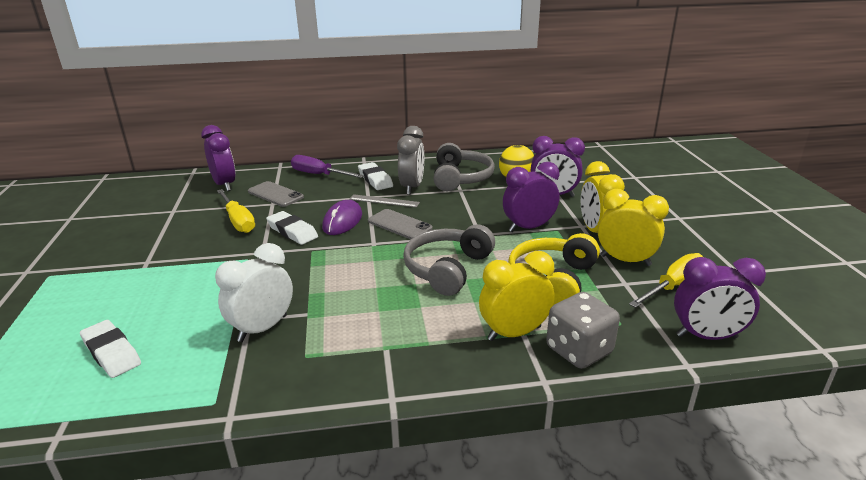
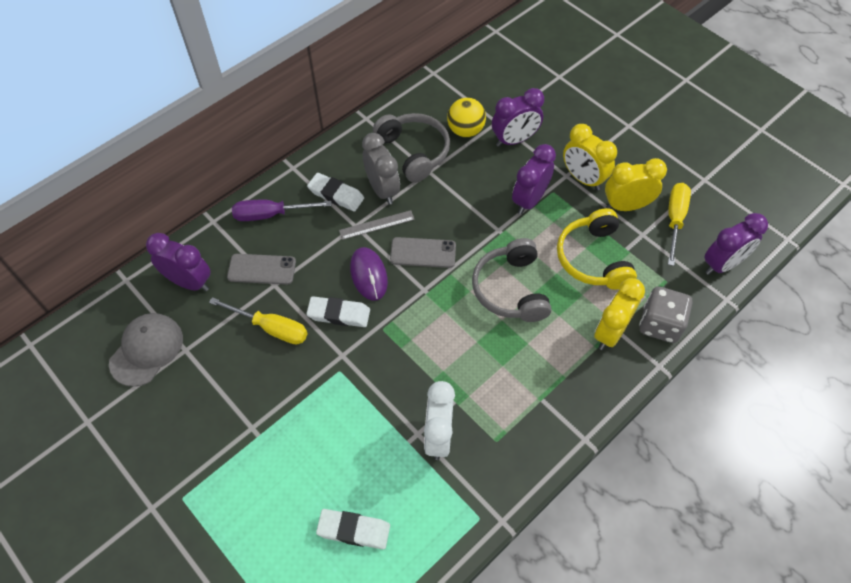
camera: 35 degrees left, 30 degrees up
none -> grey cap [109,313,183,387]

